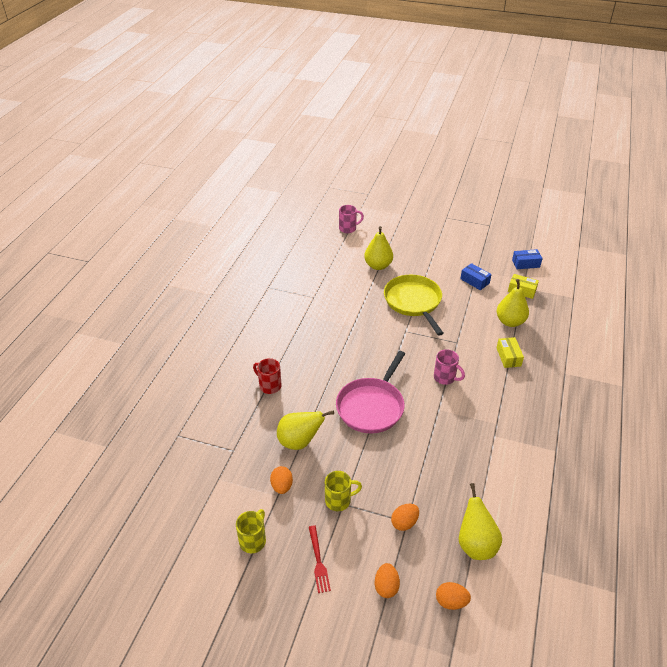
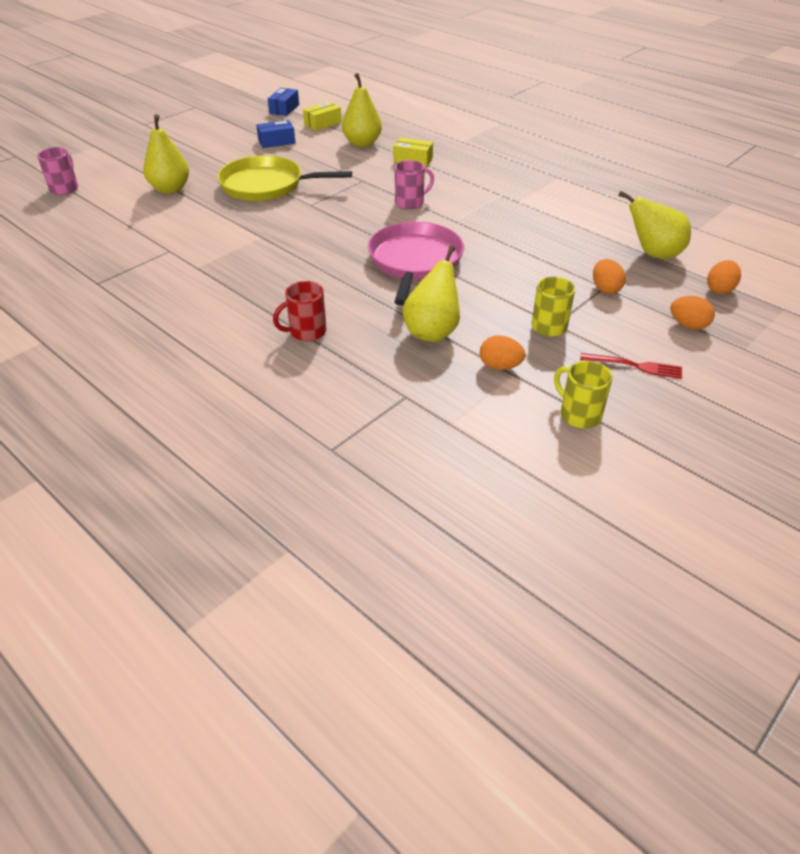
camera: 65 degrees left, 0 degrees up
pink pan [336,351,405,433] -> pink pan turned 135 degrees counterclockwise [368,222,464,305]

